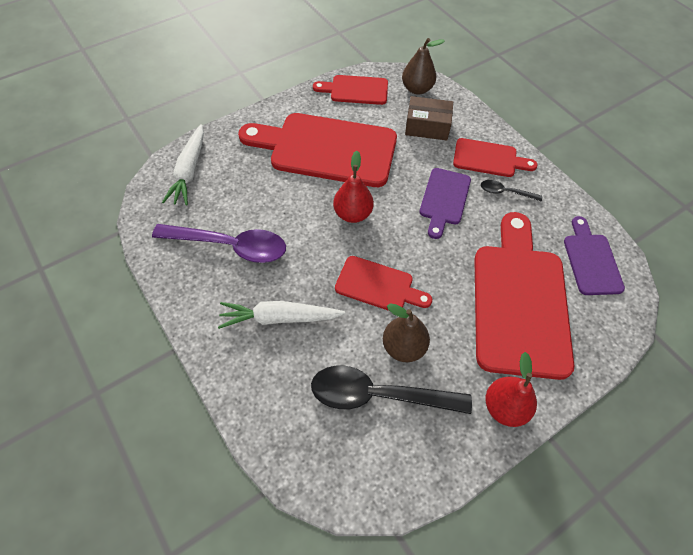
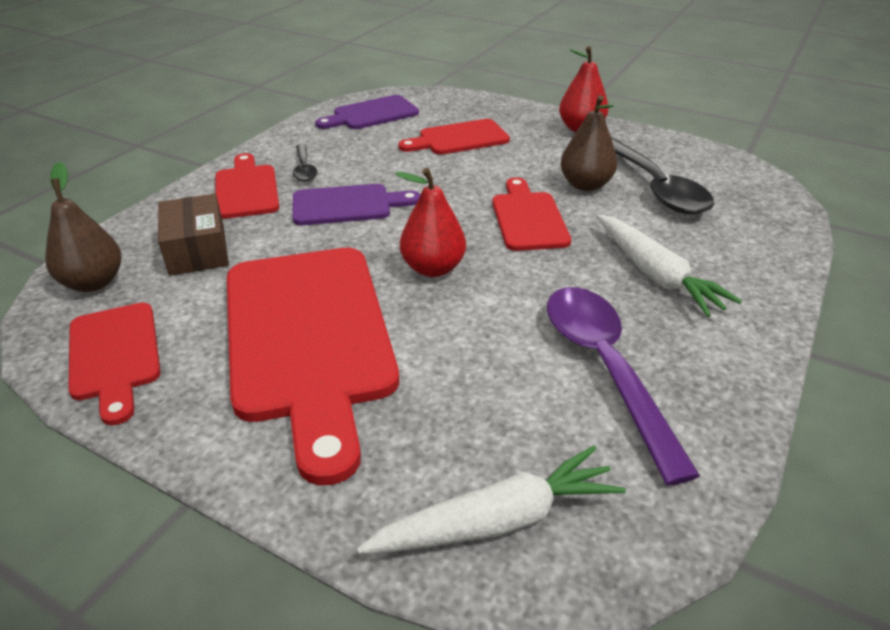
camera: 115 degrees left, 20 degrees down
red cutting board [474,212,574,380] -> red cutting board [398,119,510,155], size x0.52

